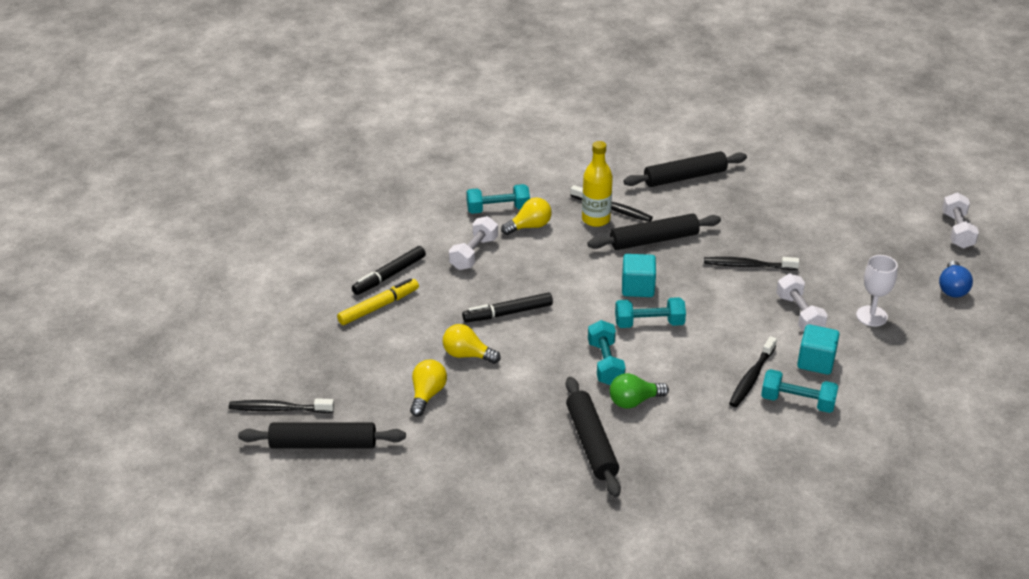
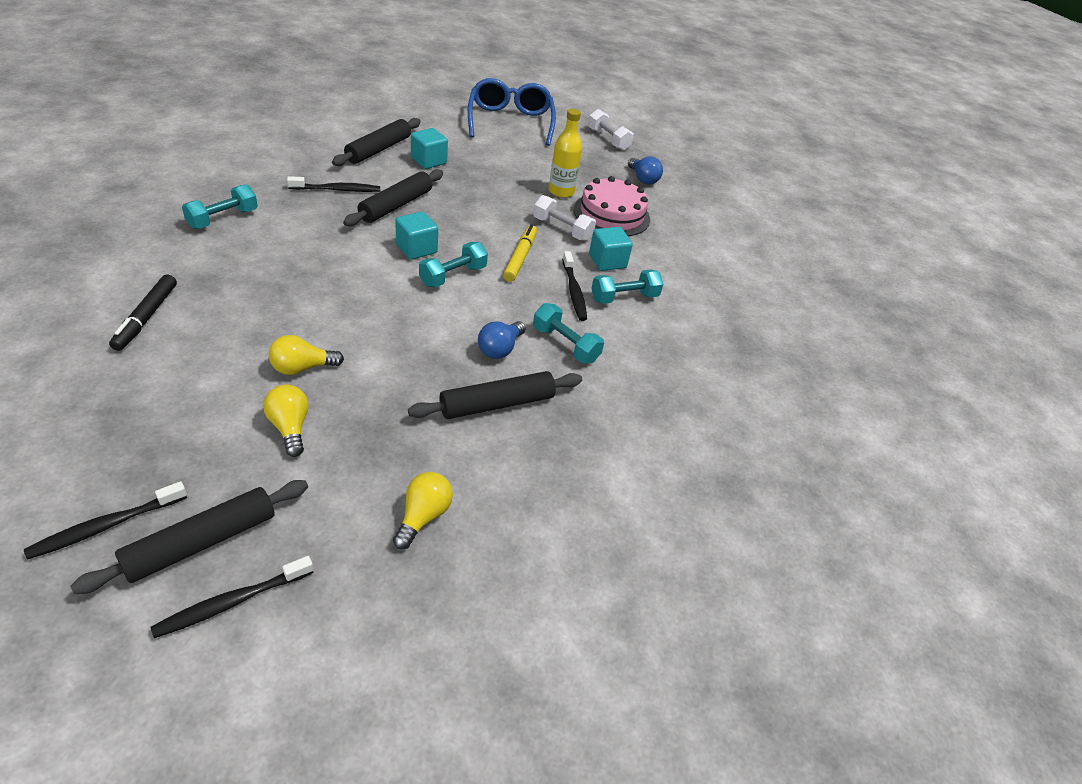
camera: 45 degrees left, 5 degrees up
yellow marker [337,278,419,325] -> yellow marker moved to [503,224,537,282]
white dumbbell [449,216,498,270] -> none
black marker [462,293,553,322] -> none
yellow light bulb [501,197,552,235] -> yellow light bulb moved to [393,472,453,550]
black rolling pin [566,377,621,497] -> black rolling pin turned 60 degrees counterclockwise [408,371,582,419]
yellow bottle [582,141,613,227] -> yellow bottle moved to [549,109,582,198]
turquoise dumbbell [588,320,626,385] -> turquoise dumbbell moved to [533,303,604,363]
green light bulb [610,373,669,409] -> blue light bulb [478,321,526,359]
black toothbrush [704,257,799,270] -> black toothbrush moved to [151,556,314,638]
white goblet [856,255,898,327] -> pink cake [574,176,650,236]
none -> turquoise cube [411,128,448,169]
none -> blue glasses [468,78,556,146]

